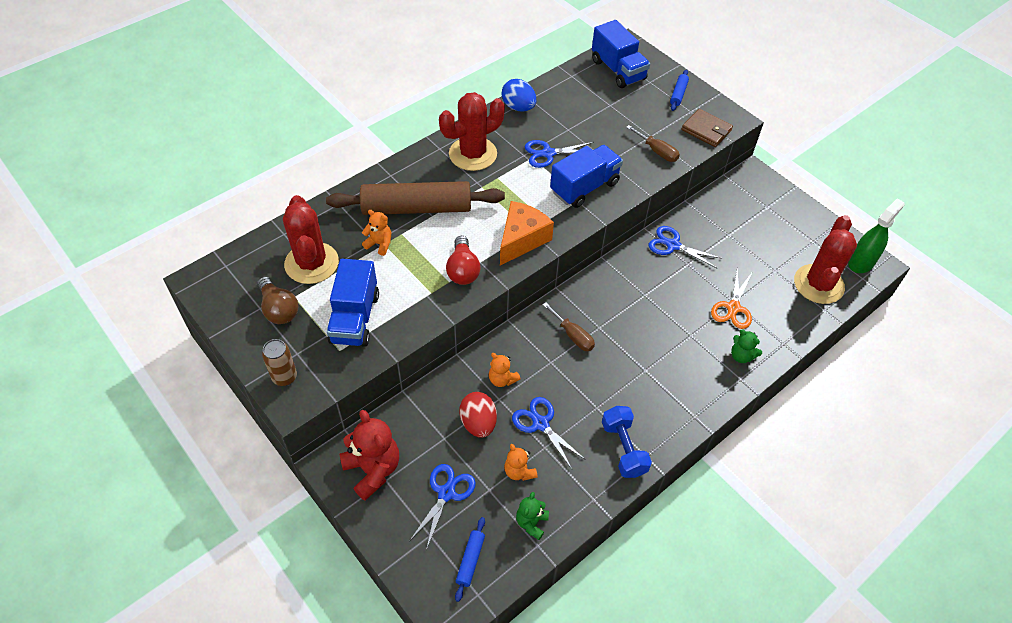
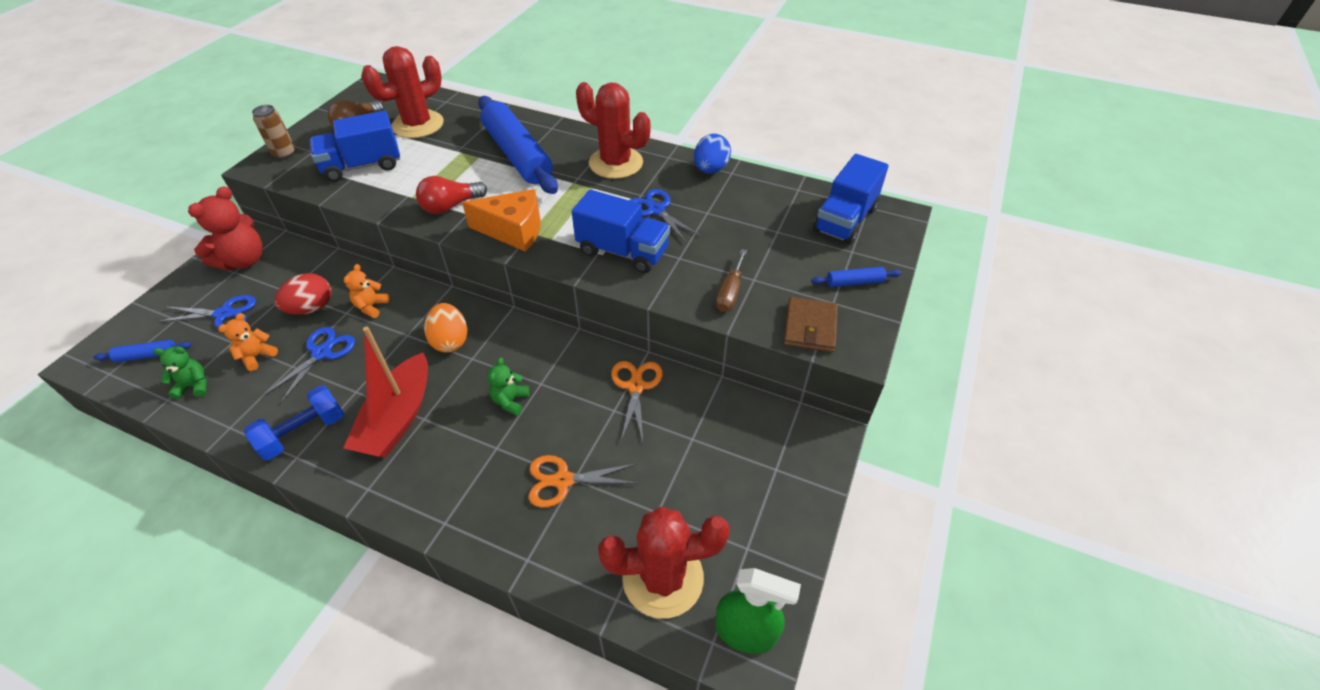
camera: 65 degrees right, 5 degrees down
brown rolling pin [326,181,505,215] -> blue rolling pin [478,96,558,194]
orange teddy bear [362,210,391,256] -> none
brown screwdriver [543,302,595,351] -> orange egg [424,303,468,353]
blue scissors [649,226,723,269] -> orange scissors [611,361,663,441]
green teddy bear [731,330,762,363] -> green teddy bear moved to [487,357,529,416]
none -> red boat [343,326,428,457]

